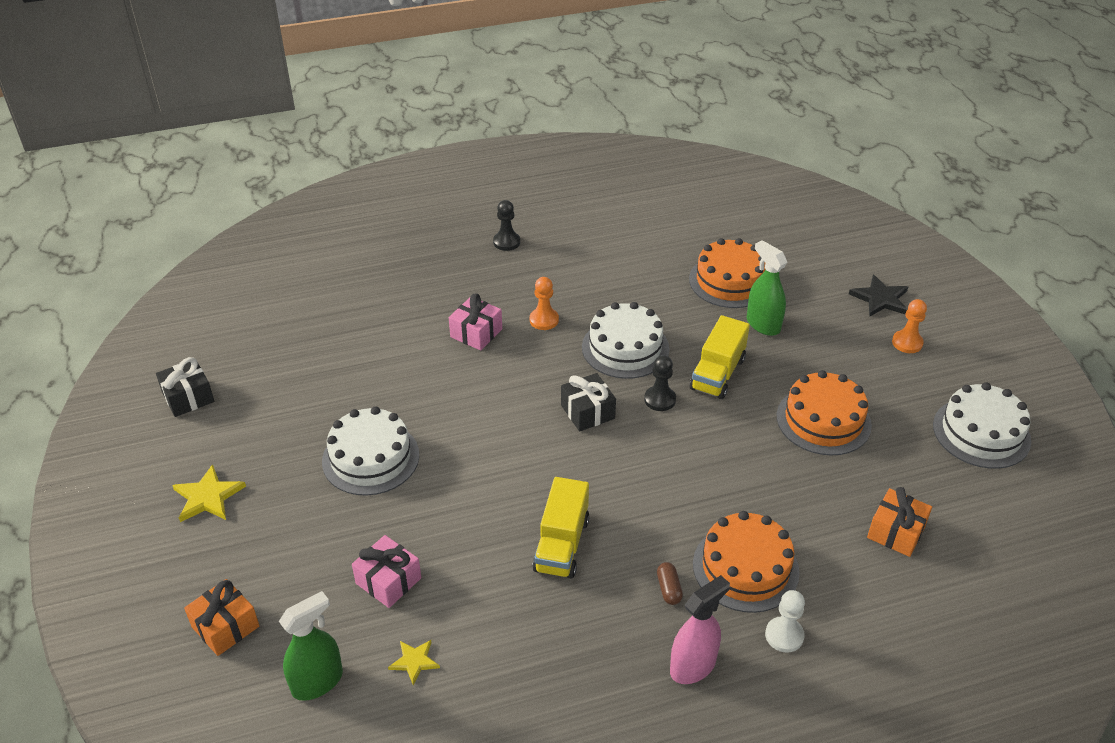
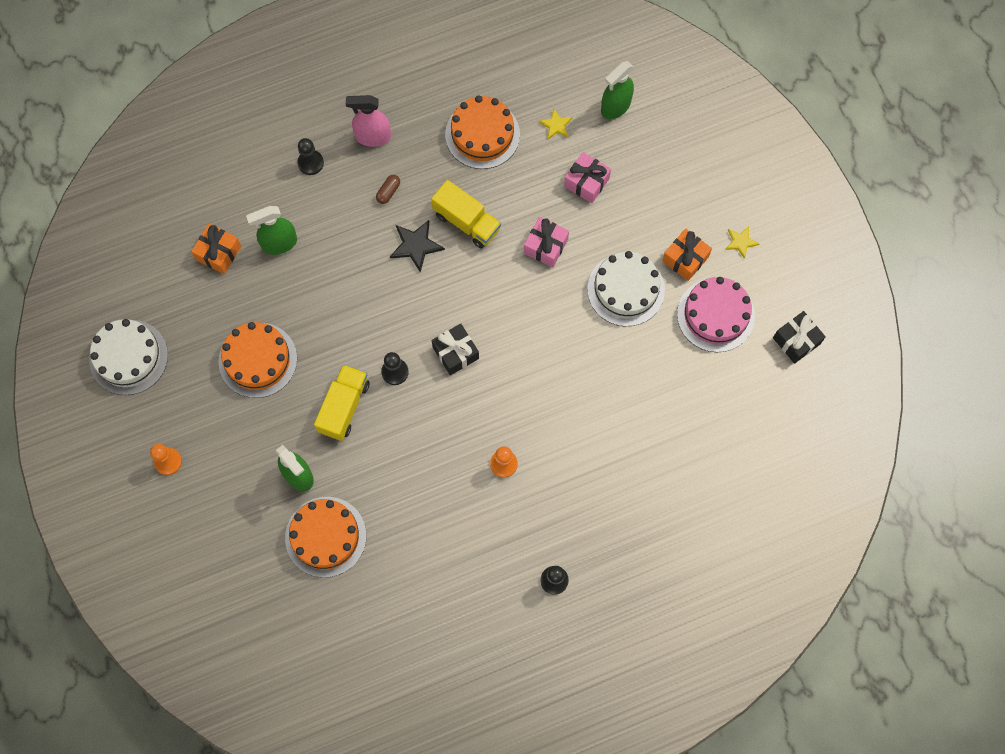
camera: 175 degrees right, 30 degrees up
yellow star [172,464,246,522] -> yellow star [725,227,759,259], size x0.63
orange gift [184,579,259,656] -> orange gift moved to [662,229,712,281]
pink gift [449,293,502,350] -> pink gift moved to [524,217,569,267]
yellow truck [532,477,590,579] -> yellow truck turned 120 degrees clockwise [431,180,501,248]
white cake [582,302,669,379] -> none
brown capsule [657,562,683,605] -> brown capsule turned 45 degrees clockwise [376,175,400,204]
pink spray bottle [670,575,730,684] -> pink spray bottle turned 45 degrees clockwise [346,95,391,147]
orange cake [693,511,800,613] -> orange cake moved to [445,96,520,169]
white pawn [765,590,805,653] -> black pawn [297,138,324,175]
black star [849,275,908,317] -> black star moved to [390,220,445,273]
none -> green spray bottle [246,206,297,255]
none -> pink cake [677,277,755,352]

